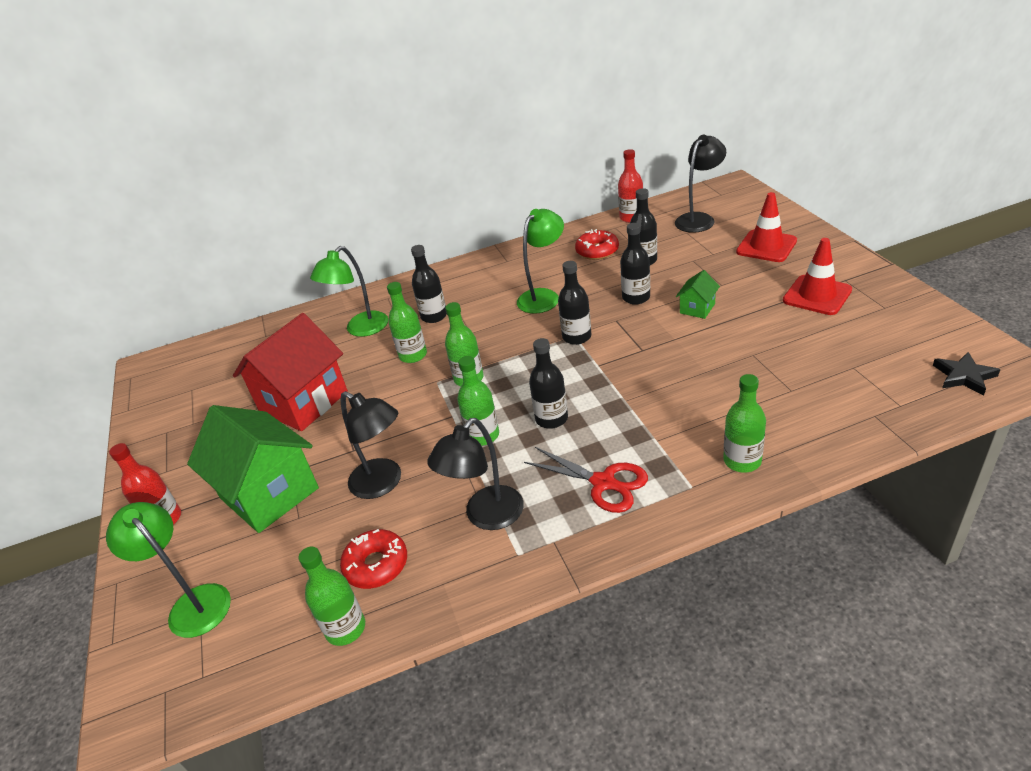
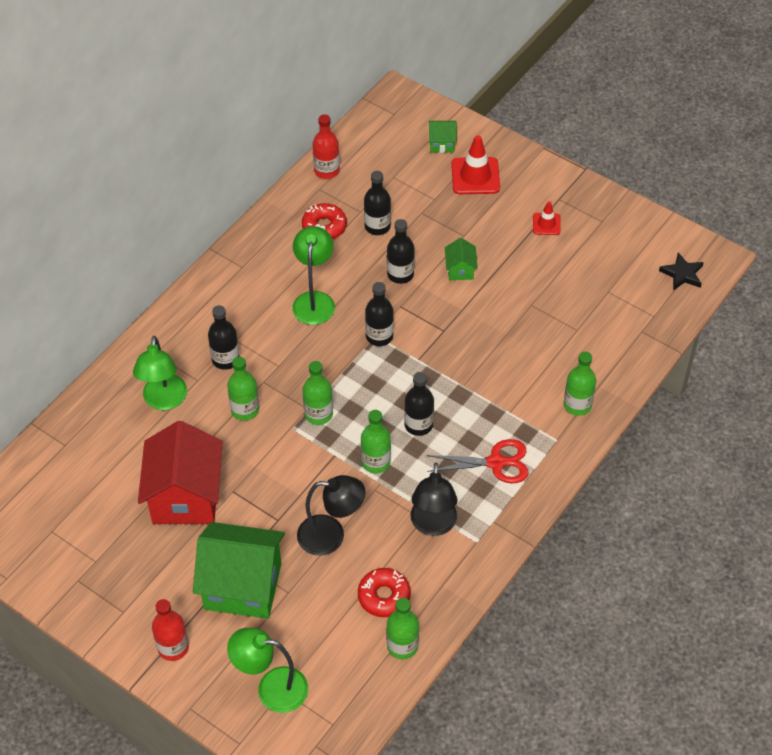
camera: 40 degrees left, 15 degrees up
black lamp [675,135,726,233] -> none
red traffic cone [783,238,852,315] -> red traffic cone [533,201,561,235], size x0.57
none -> green house [429,121,457,153]

